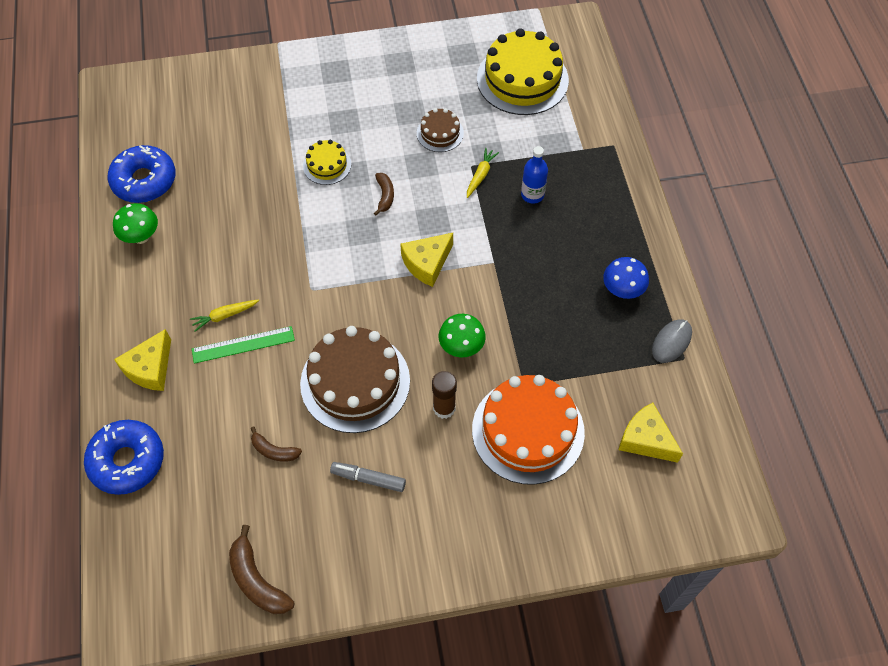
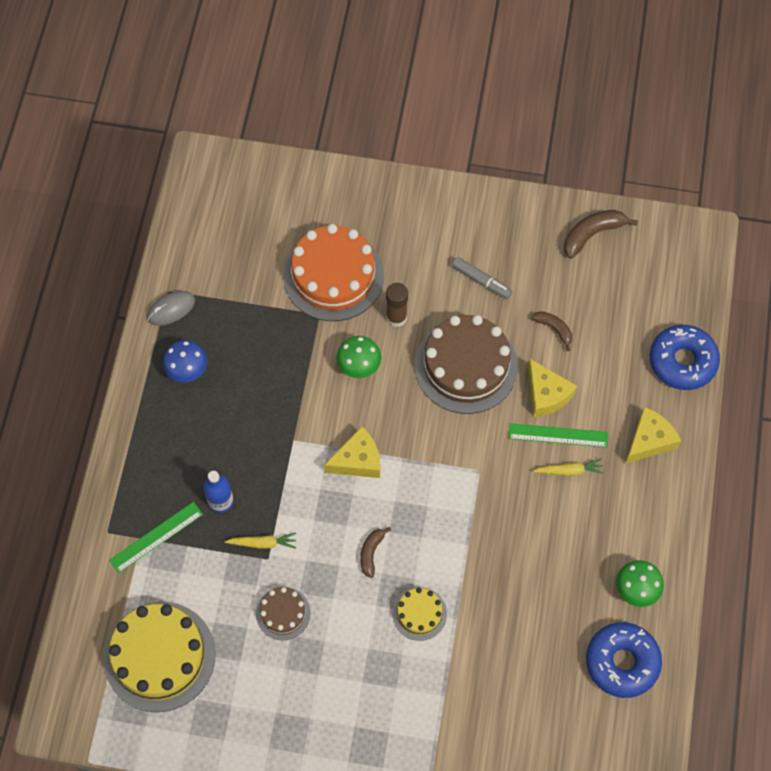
camera: 160 degrees left, 5 degrees up
brown banana [229,525,294,614] -> brown banana turned 105 degrees counterclockwise [564,210,638,259]
yellow carrot [467,148,499,198] -> yellow carrot turned 135 degrees counterclockwise [225,533,296,549]
yellow cheese [618,403,683,463] -> yellow cheese moved to [528,359,577,417]
none -> green ruler [109,502,203,573]

